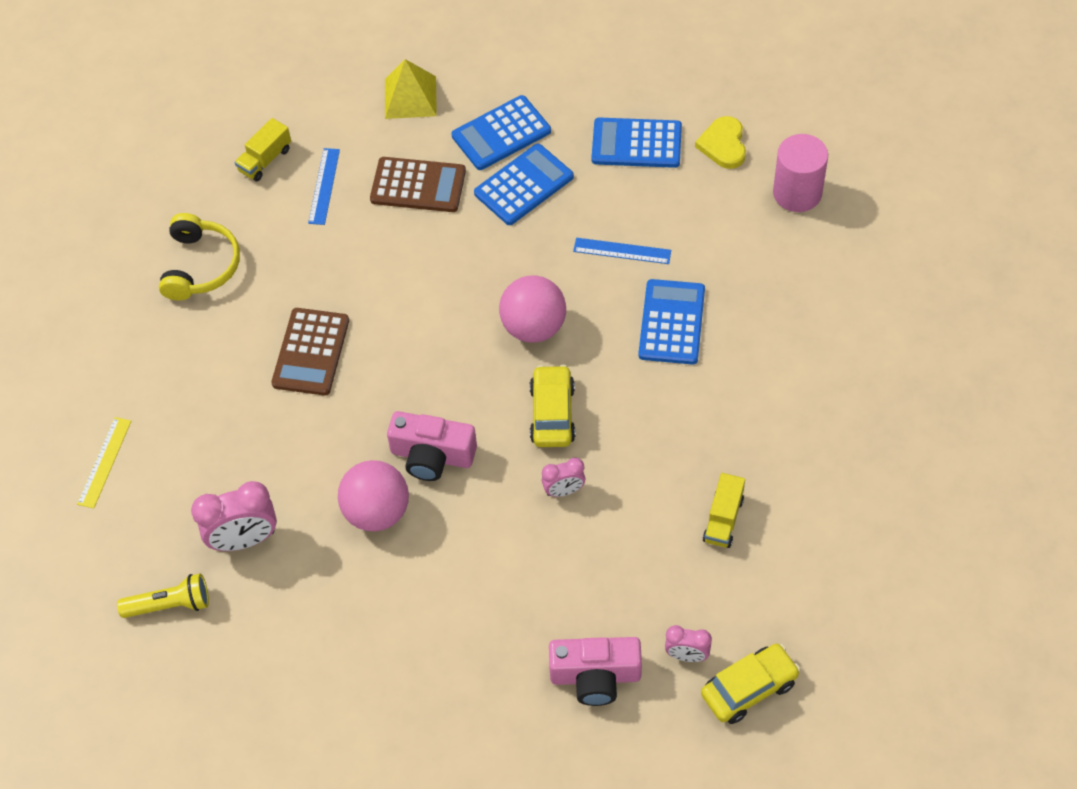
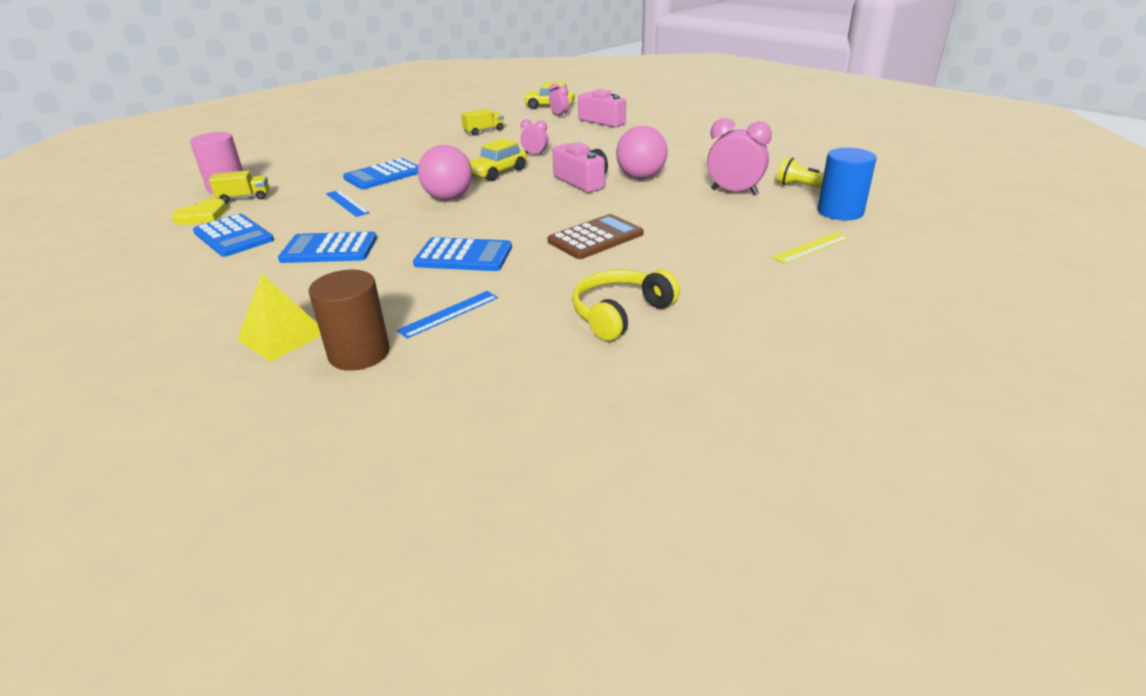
camera: 140 degrees left, 25 degrees down
yellow truck [235,118,291,181] -> yellow truck moved to [209,171,269,203]
brown calculator [370,157,466,212] -> none
blue calculator [451,95,551,170] -> blue calculator moved to [413,237,512,271]
none -> brown cylinder [309,270,390,371]
none -> blue cylinder [818,148,877,220]

